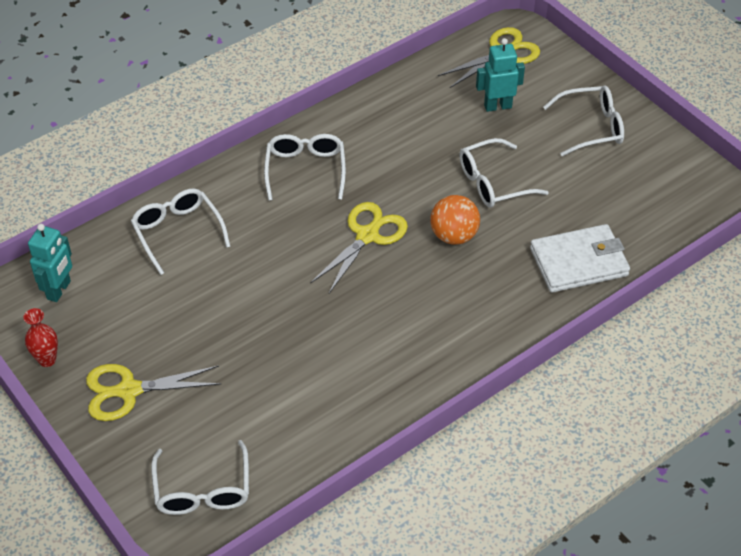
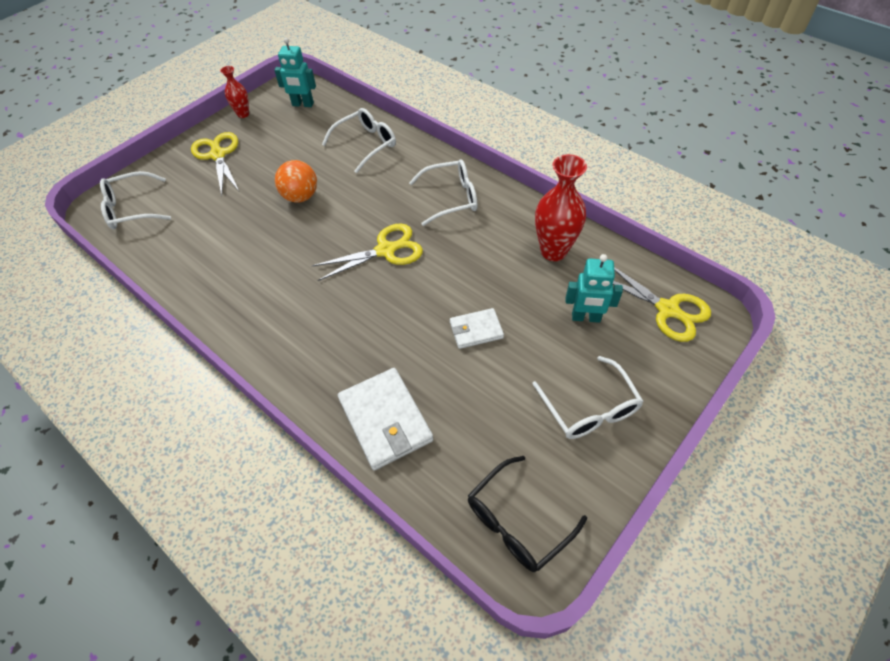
camera: 80 degrees right, 5 degrees up
yellow scissors [310,202,408,293] -> yellow scissors turned 45 degrees counterclockwise [312,224,423,281]
orange ball [430,195,480,244] -> orange ball moved to [275,160,317,203]
white glasses [459,138,549,208] -> white wallet [450,308,504,349]
turquoise robot [476,38,525,112] -> turquoise robot turned 120 degrees clockwise [565,254,623,323]
none -> black glasses [468,456,587,572]
none -> red vase [535,154,587,261]

